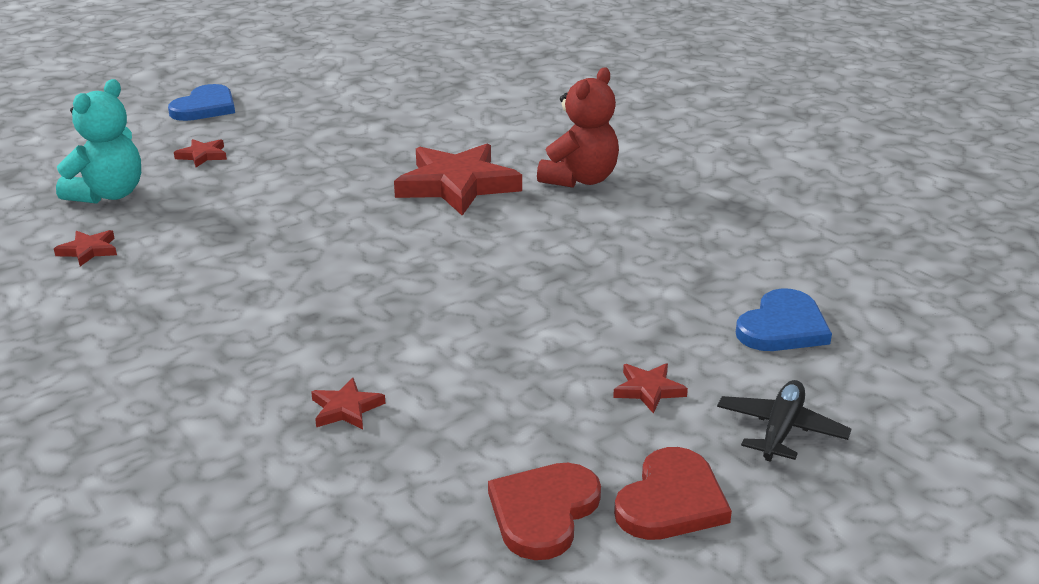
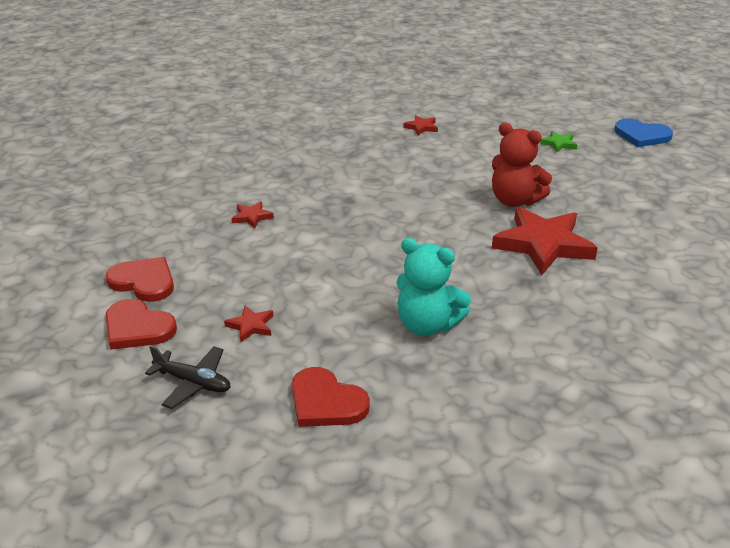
camera: 90 degrees right, 5 degrees up
turquoise teddy bear [56,79,141,204] -> turquoise teddy bear moved to [397,238,471,336]
red star [174,139,227,167] -> green star [540,131,577,152]
red teddy bear [537,67,619,188] -> red teddy bear moved to [492,122,552,207]
blue heart [736,288,832,351] -> red heart [292,367,370,427]

